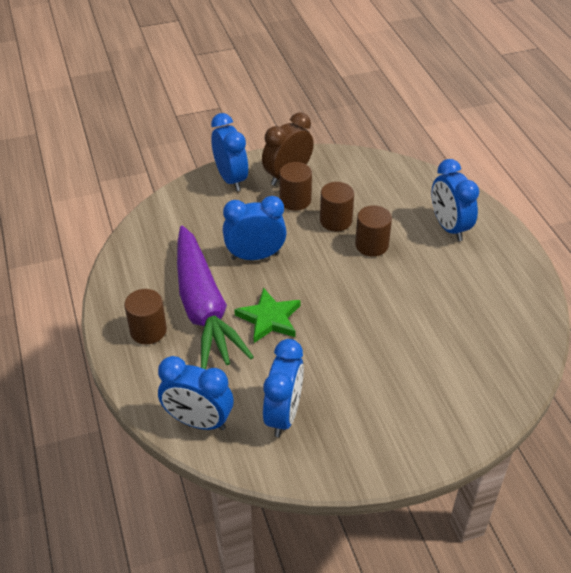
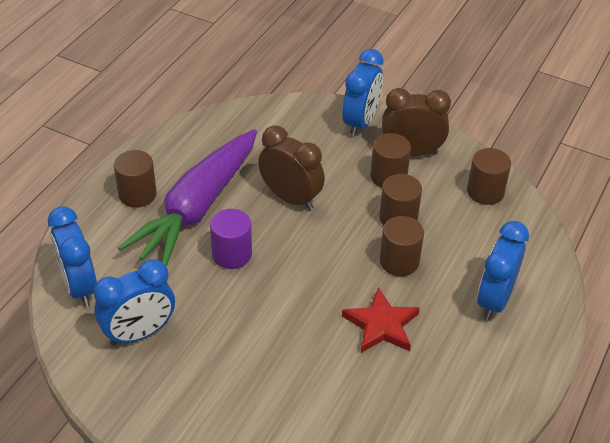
camera: 45 degrees right, 0 degrees up
blue clock [223,196,287,260] -> brown clock [258,126,325,210]
green star [234,287,300,343] -> purple cylinder [210,209,252,269]
none -> red star [342,287,420,353]
none -> brown cylinder [467,148,511,205]

